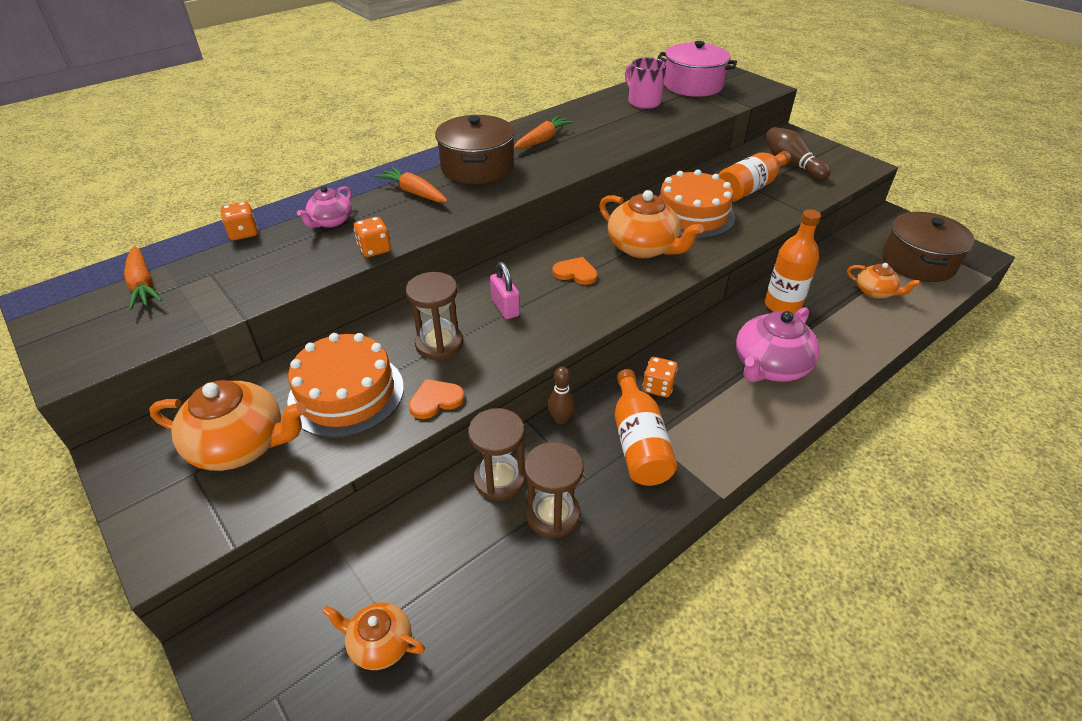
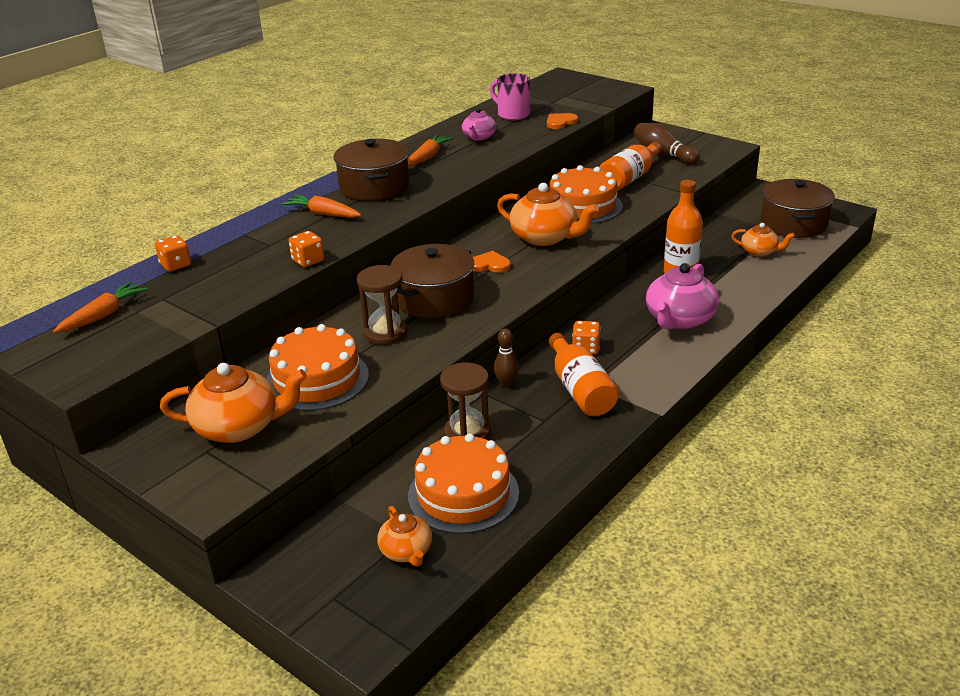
camera: 10 degrees left, 10 degrees down
orange carrot [124,246,162,310] -> orange carrot turned 105 degrees counterclockwise [53,282,148,333]
pink teapot [297,186,352,228] -> pink teapot moved to [462,108,496,141]
orange teapot [322,602,425,670] -> orange teapot turned 120 degrees counterclockwise [377,506,432,567]
orange heart [409,379,465,419] -> orange heart moved to [547,113,578,129]
pink padlock [490,262,520,319] -> brown pot [391,244,475,318]
brown hourglass [524,442,584,538] -> none
pink pot [657,41,737,97] -> none
none -> orange cake [408,433,519,534]

